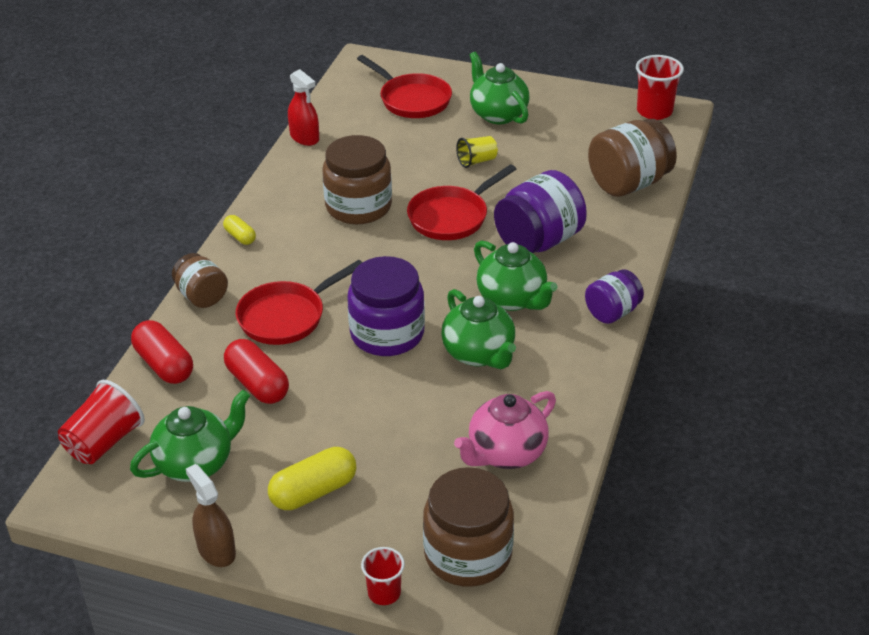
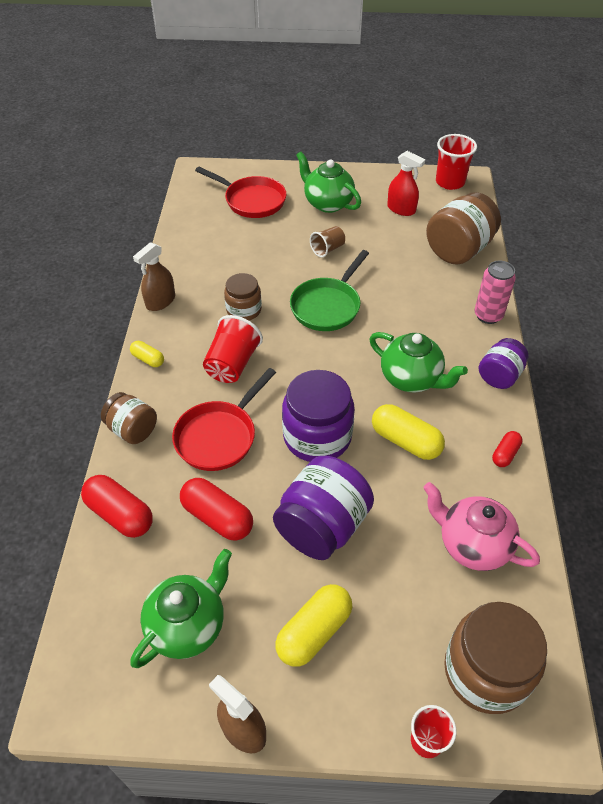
camera: 15 degrees left, 10 degrees up
red cup [58,380,145,464] -> red cup moved to [203,315,263,383]
red spray bottle [288,69,319,146] -> red spray bottle moved to [387,151,425,216]
brown jar [323,135,392,224] -> brown jar [224,273,262,320], size x0.60
red pan [407,164,516,240] -> green pan [290,250,369,331]
green teapot [441,289,516,369] -> yellow capsule [372,404,445,460]
pink teapot [454,391,556,469] -> pink teapot turned 90 degrees clockwise [424,482,540,571]
yellow cup [456,136,498,168] -> brown cup [310,226,345,258]
purple jar [494,170,587,253] -> purple jar moved to [273,456,374,560]
none -> brown spray bottle [133,242,175,311]
none -> pink can [475,261,516,324]
none -> red capsule [492,431,523,467]

